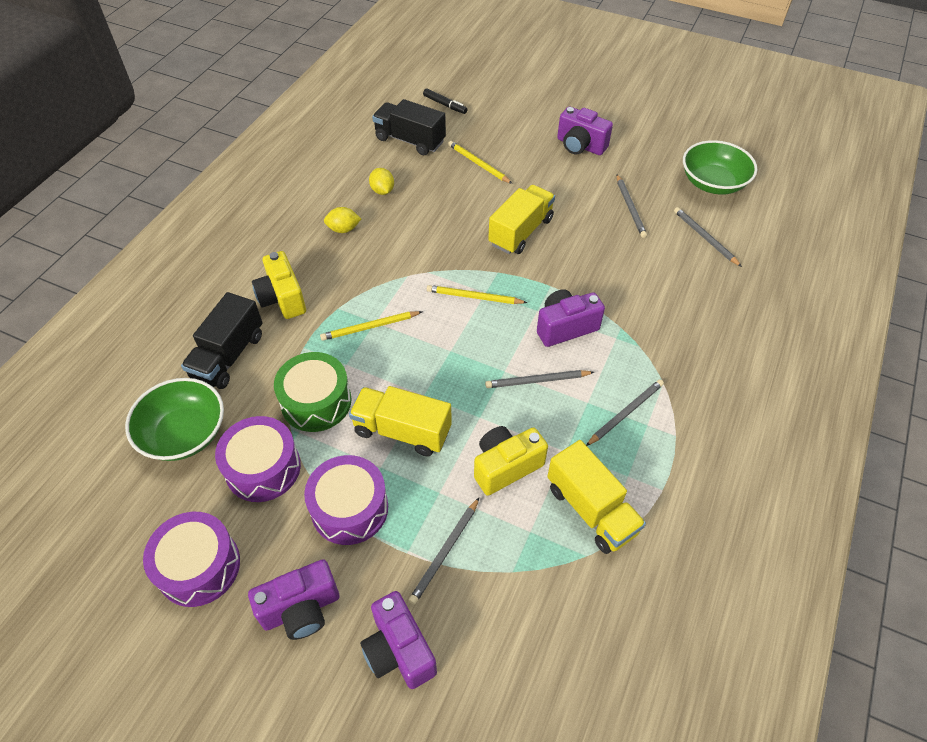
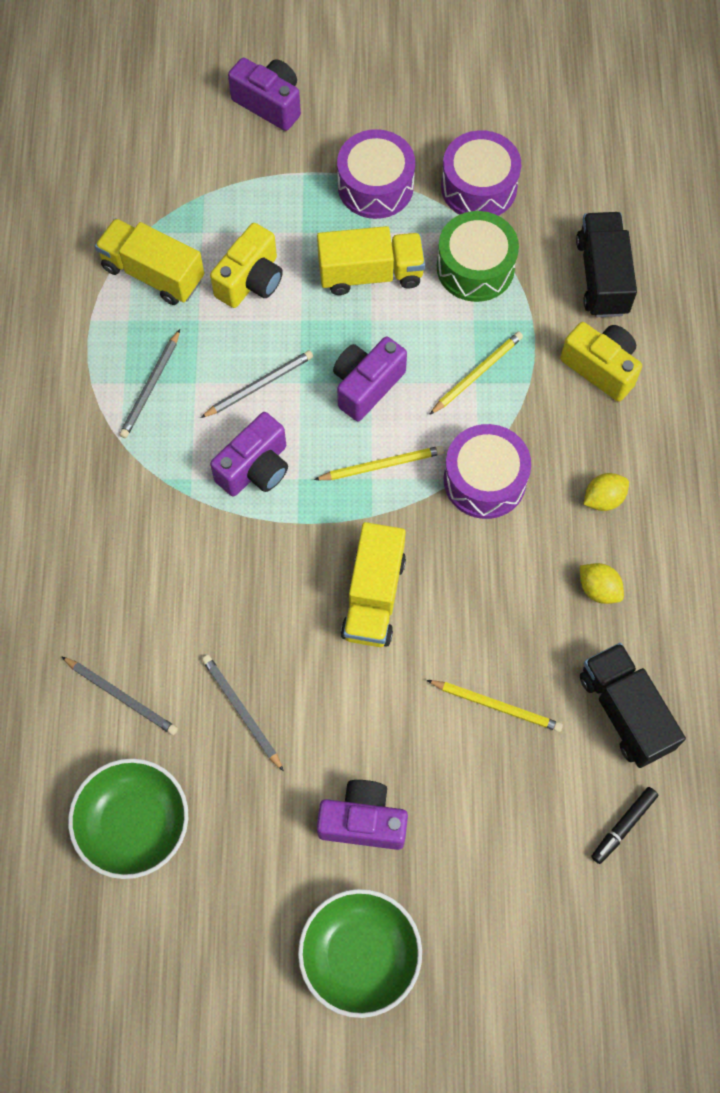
camera: 155 degrees right, 15 degrees up
green bowl [125,378,224,461] -> green bowl moved to [298,889,422,1018]
purple drum [143,512,240,607] -> purple drum moved to [444,424,531,519]
purple camera [248,559,339,640] -> purple camera moved to [333,337,407,422]
black truck [372,99,446,155] -> black truck turned 120 degrees counterclockwise [580,643,686,768]
grey pencil [408,498,479,605] -> none
black marker [423,88,467,114] -> black marker turned 60 degrees counterclockwise [591,787,658,864]

